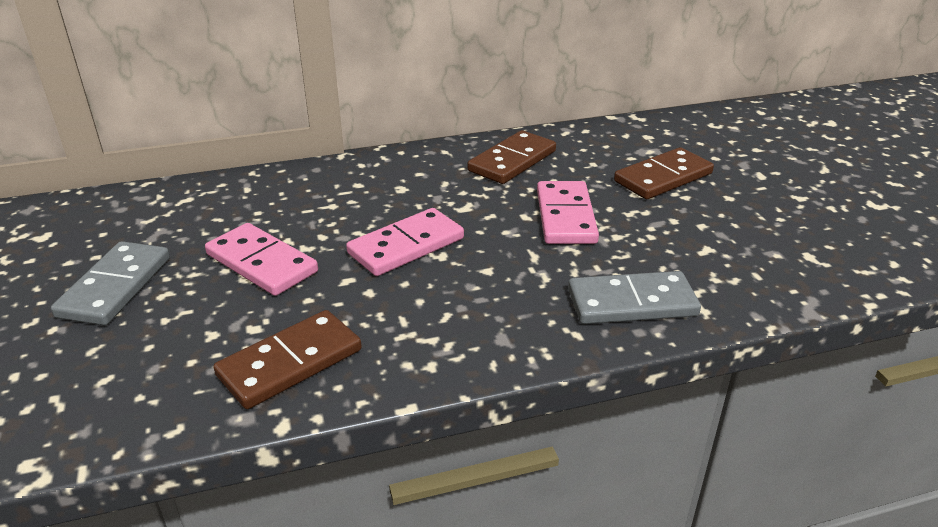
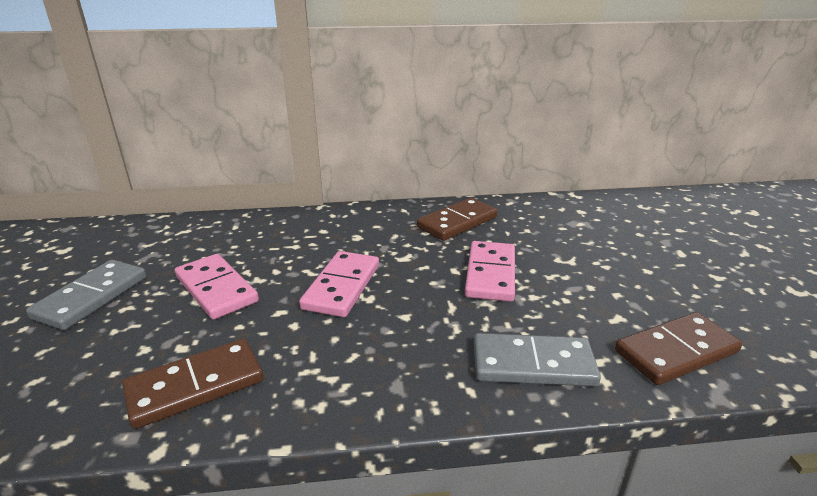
camera: 10 degrees right, 5 degrees down
pink domino [346,208,464,276] -> pink domino turned 45 degrees counterclockwise [299,251,379,317]
brown domino [614,147,714,199] -> brown domino moved to [615,312,742,385]

